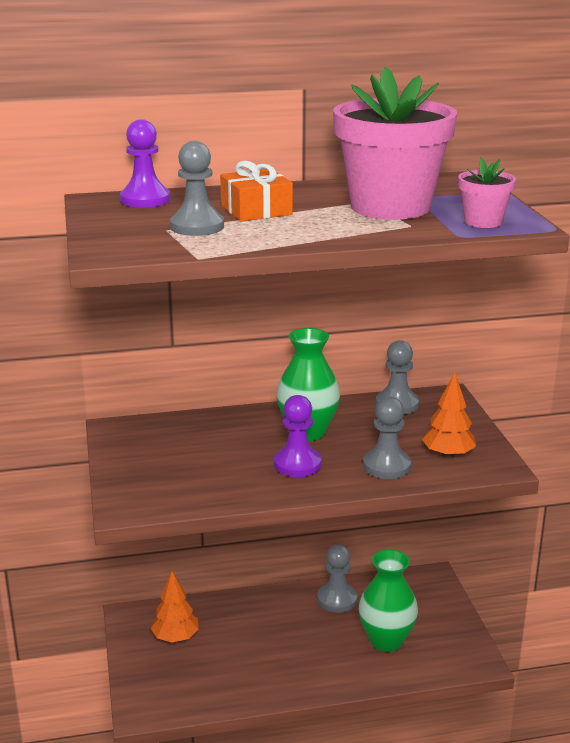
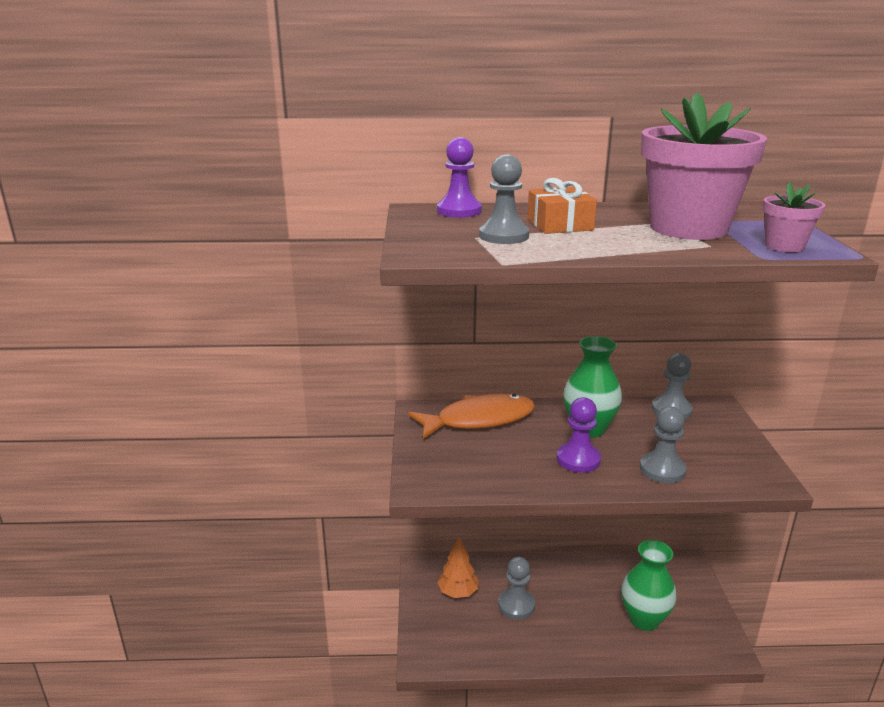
camera: 10 degrees right, 0 degrees up
grey pawn [317,545,357,613] -> grey pawn moved to [498,557,535,620]
orange tree [422,372,476,459] -> none
none -> orange fish [408,394,535,439]

